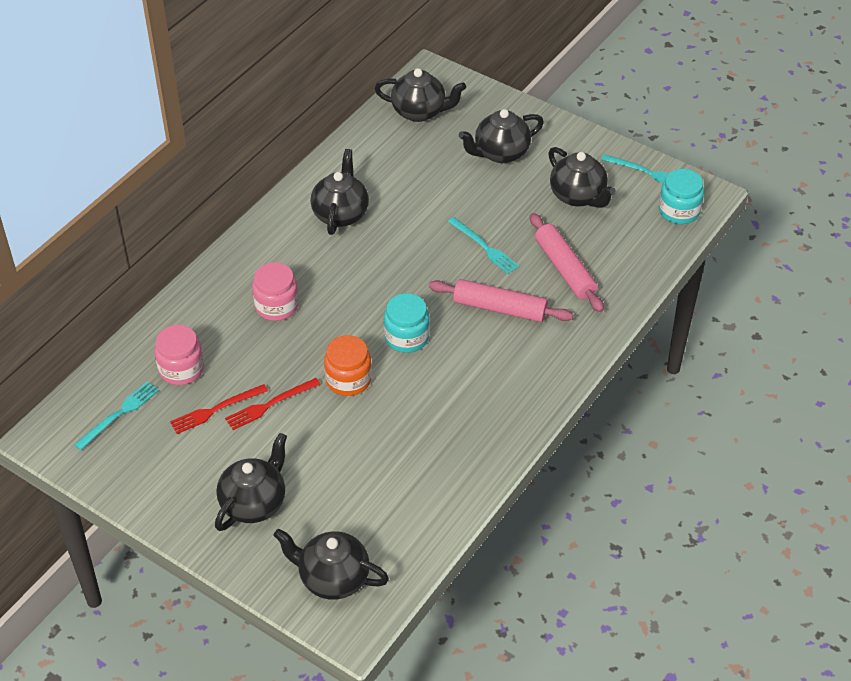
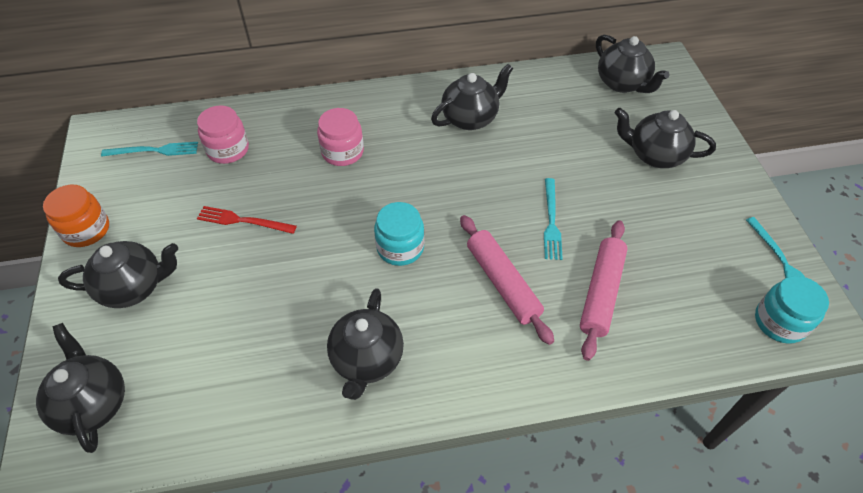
camera: 45 degrees right, 5 degrees up
red fork [170,384,268,434] -> none
orange jar [324,335,372,396] -> orange jar moved to [43,185,109,247]
black teapot [548,147,616,208] -> black teapot moved to [327,288,404,400]

